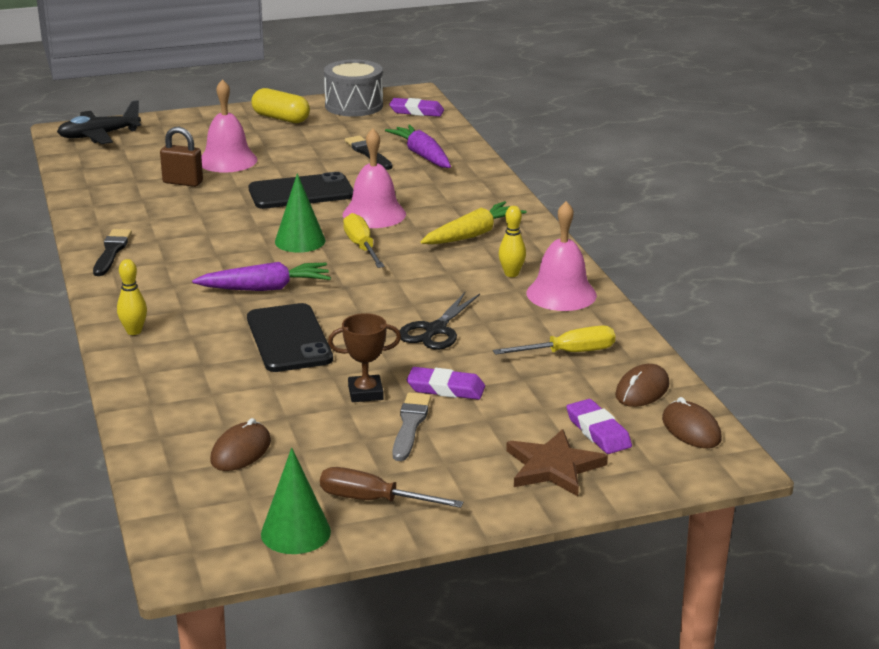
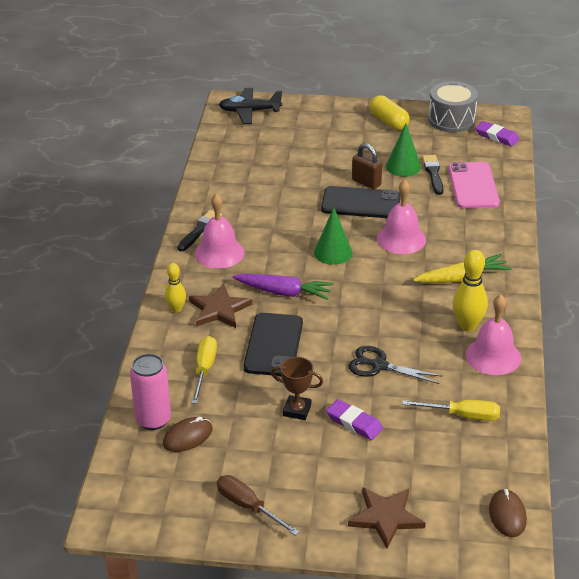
camera: 25 degrees right, 10 degrees up
brown padlock [160,127,203,187] -> brown padlock moved to [352,143,382,189]
pink bell [201,79,257,173] -> pink bell moved to [195,193,245,268]
green cone [261,448,331,554] -> green cone moved to [386,123,421,177]
yellow screwdriver [343,213,385,268] -> yellow screwdriver moved to [192,336,217,404]
purple carrot [385,125,451,168] -> pink phone [448,162,500,209]
grey brush [392,392,431,461] -> none
black scissors [399,292,480,350] -> black scissors turned 60 degrees clockwise [348,346,443,384]
yellow bowling pin [499,206,526,277] -> yellow bowling pin [453,250,488,332], size x1.60
purple eraser [566,399,632,454] -> none
brown mouse [615,364,669,407] -> none
none -> pink can [130,354,171,430]
none -> brown star [189,284,252,328]

